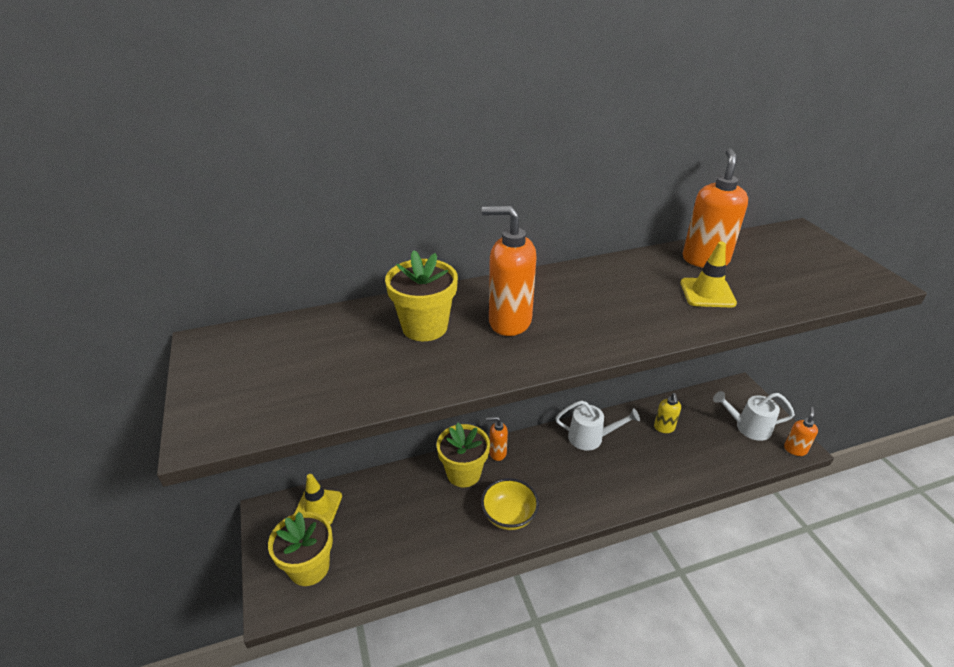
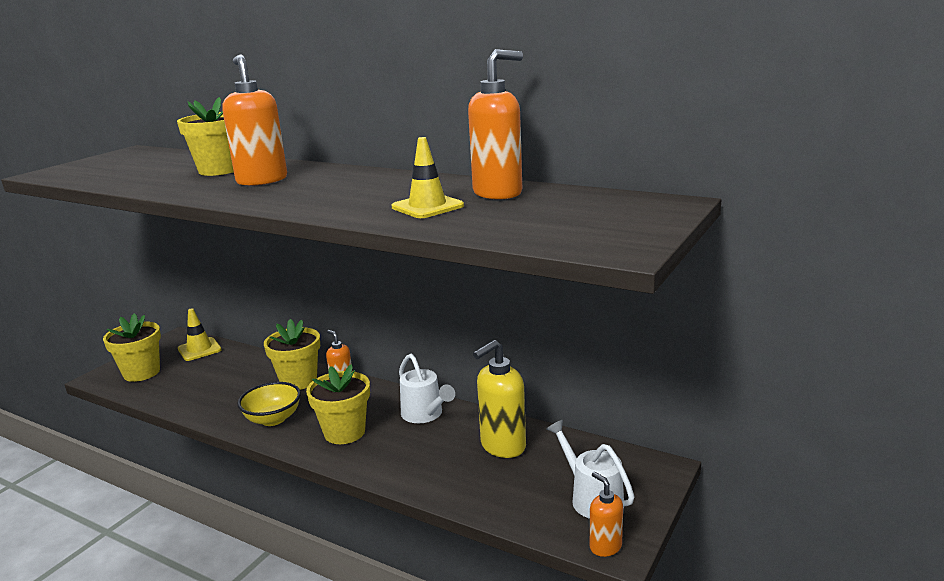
camera: 50 degrees right, 15 degrees down
yellow soap dispenser [654,393,681,433] -> yellow soap dispenser [473,340,526,458], size x1.79
orange soap dispenser [784,407,818,456] -> orange soap dispenser turned 105 degrees counterclockwise [590,472,623,557]
none -> yellow flower pot [306,364,370,444]

